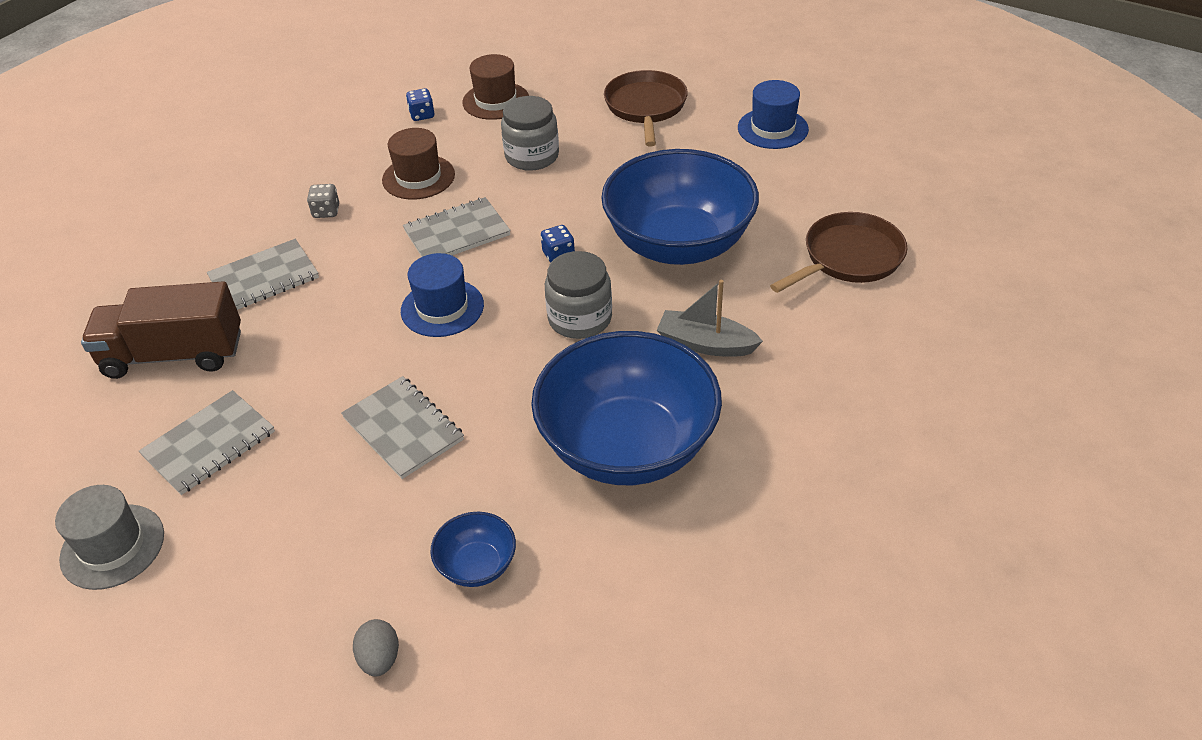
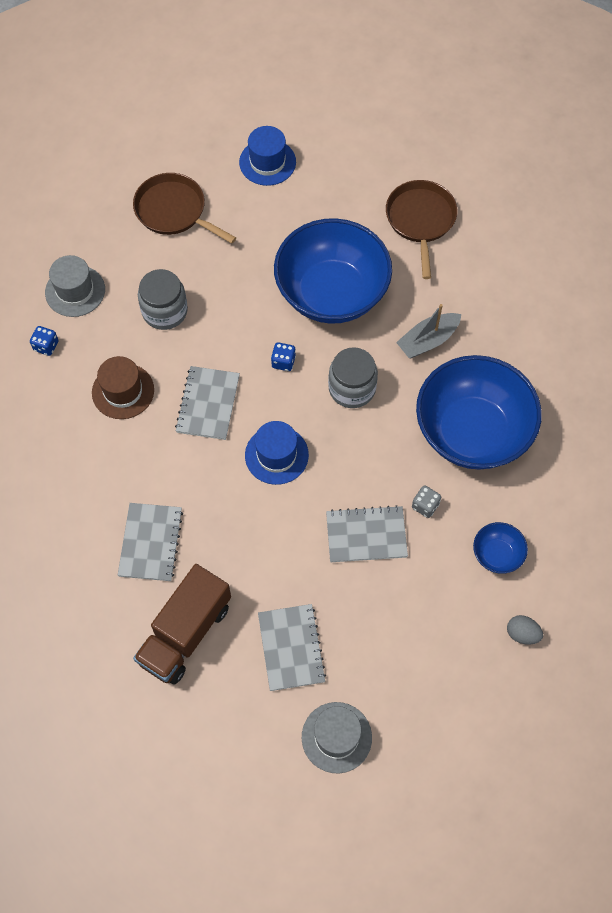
camera: 55 degrees left, 20 degrees up
grey dice [307,184,339,218] -> grey dice moved to [412,486,441,518]
brown hat [462,54,529,120] -> grey hat [45,255,105,317]

